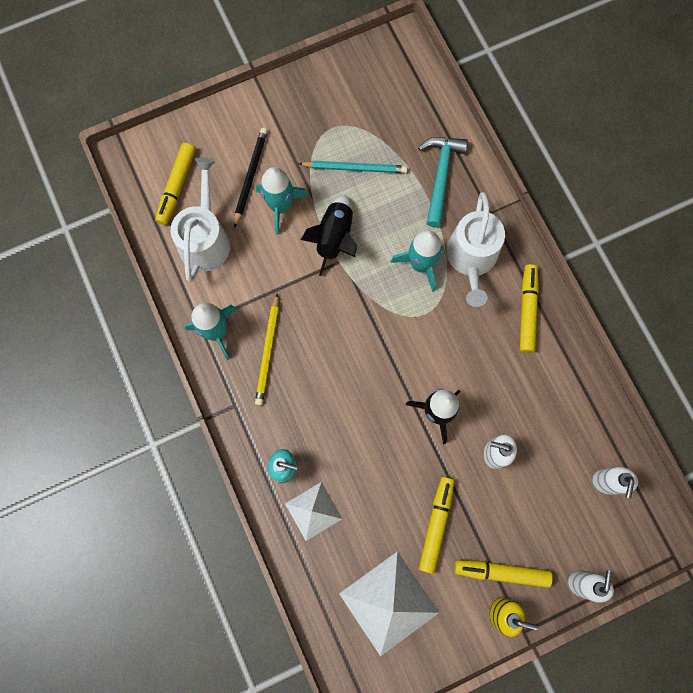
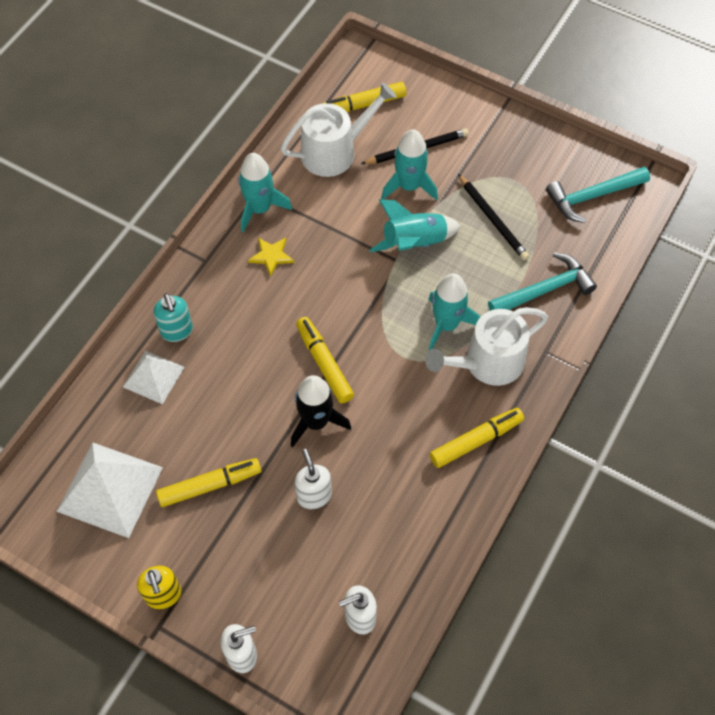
camera: 55 degrees right, 15 degrees down
yellow pencil [255,293,279,406] -> yellow star [248,238,294,277]
turquoise pencil [298,161,408,173] -> black pencil [458,174,529,260]
black rocket [301,195,357,276] -> turquoise rocket [370,199,461,252]
yellow marker [454,560,553,588] -> yellow marker moved to [296,317,354,403]
none -> turquoise hammer [546,167,650,223]

